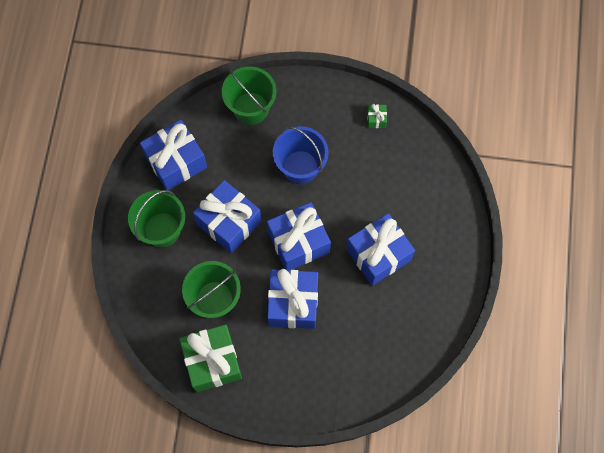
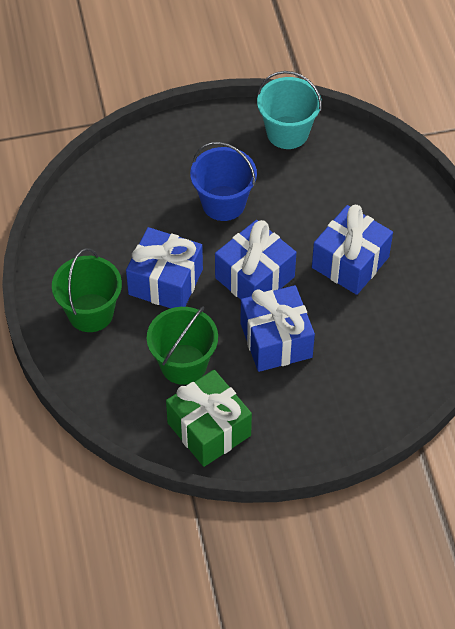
camera: 20 degrees left, 15 degrees down
blue gift [140,119,207,190] -> none
green bucket [222,66,276,125] -> none
green gift [367,104,387,128] -> turquoise bucket [257,71,322,149]

